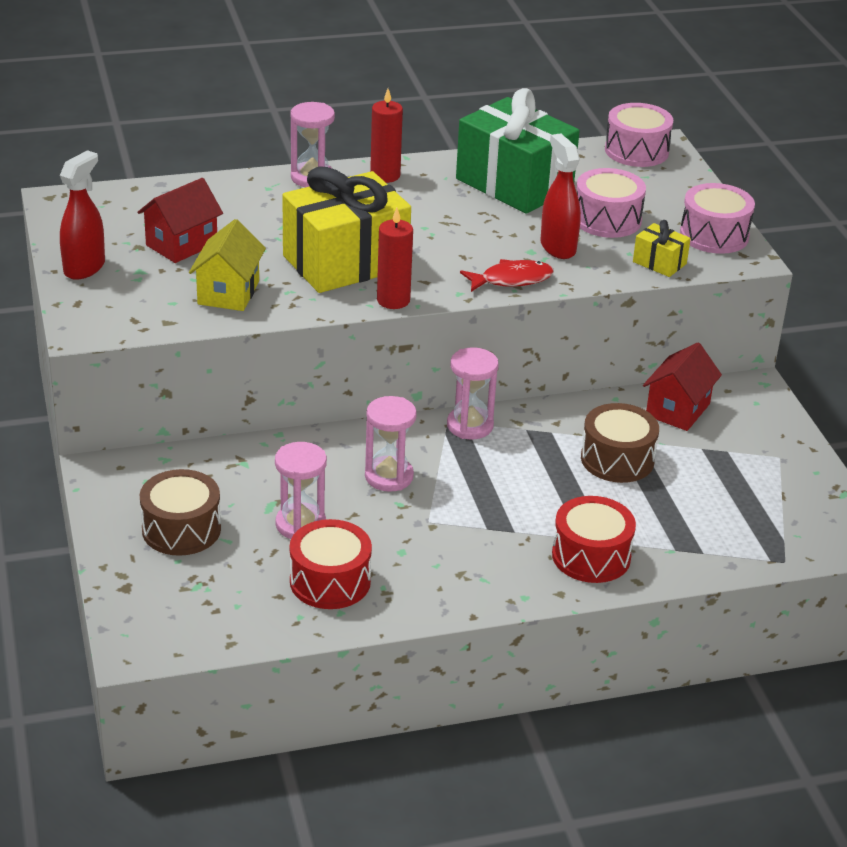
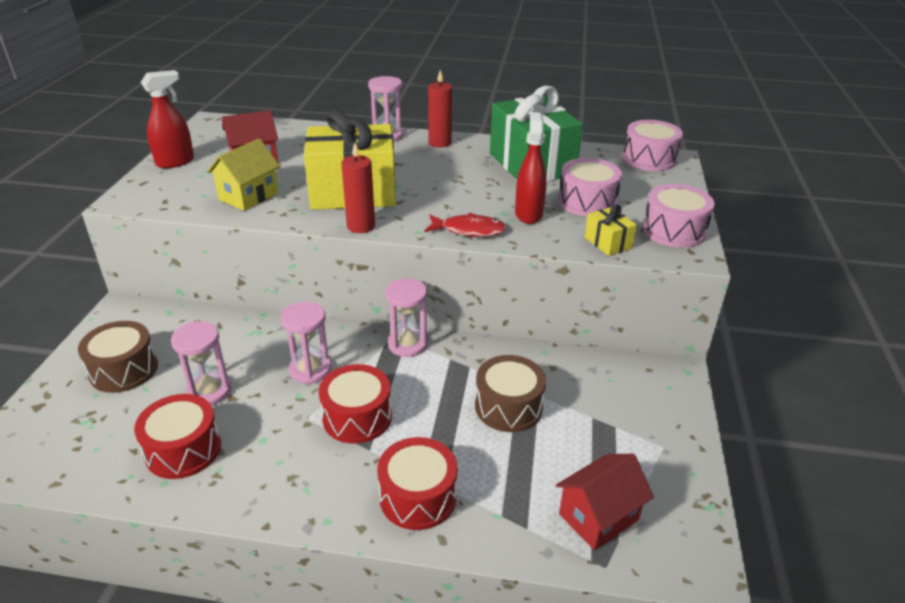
camera: 25 degrees right, 0 degrees up
red house [643,342,722,431] -> red house moved to [556,454,654,550]
none -> red drum [319,364,392,444]

